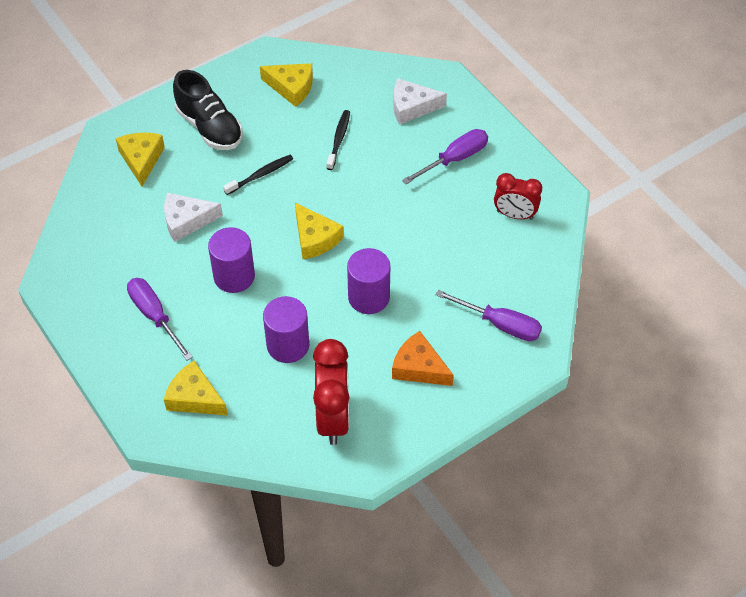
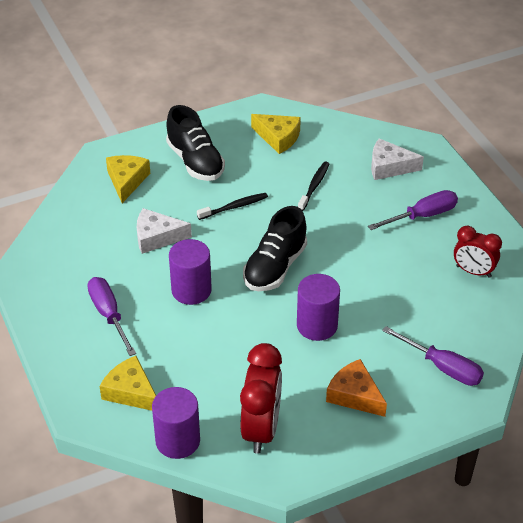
camera: 10 degrees right, 10 degrees down
purple cylinder [263,296,309,363] -> purple cylinder moved to [152,387,200,459]
yellow cheese [295,203,344,259] -> black shoe [243,206,307,291]

